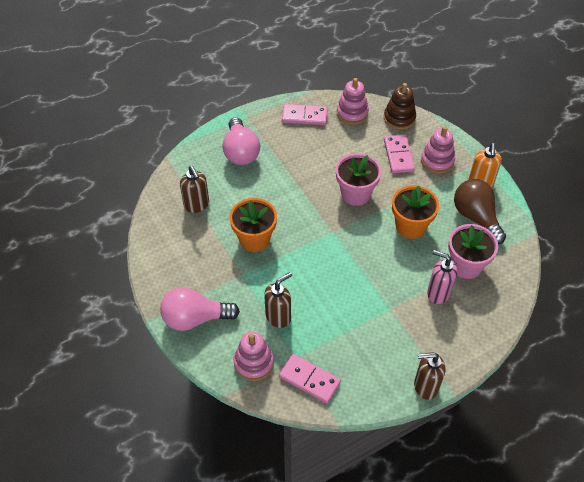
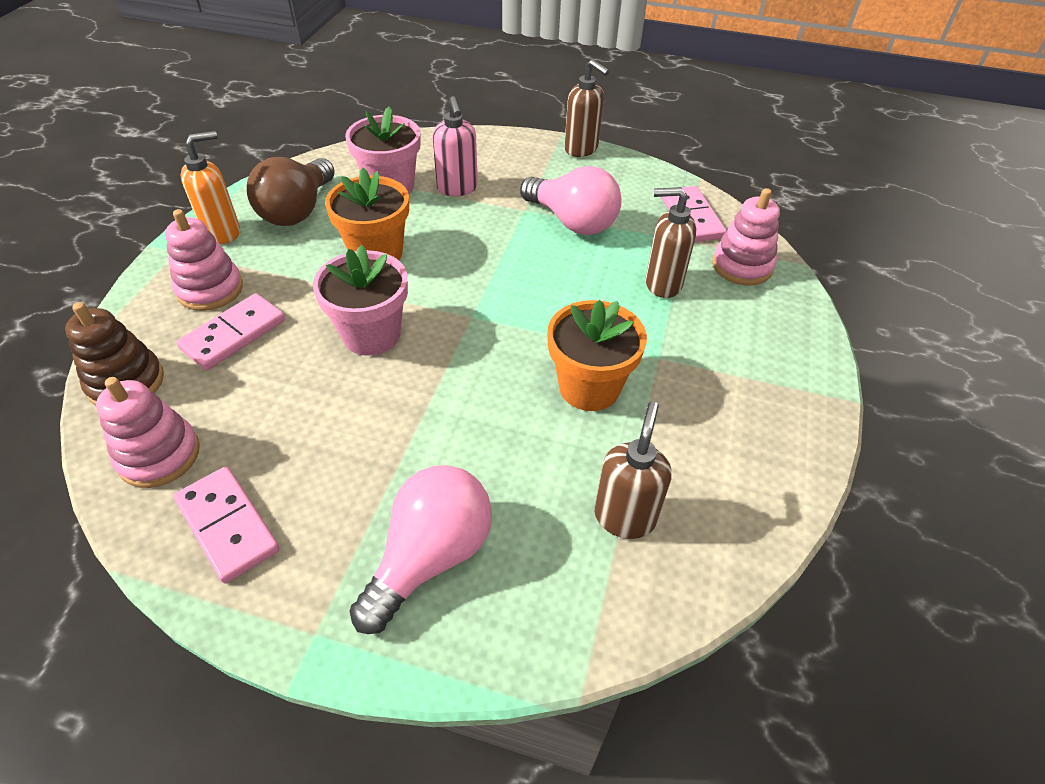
camera: 135 degrees left, 5 degrees down
pink light bulb [160,287,240,331] -> pink light bulb moved to [520,166,622,235]

